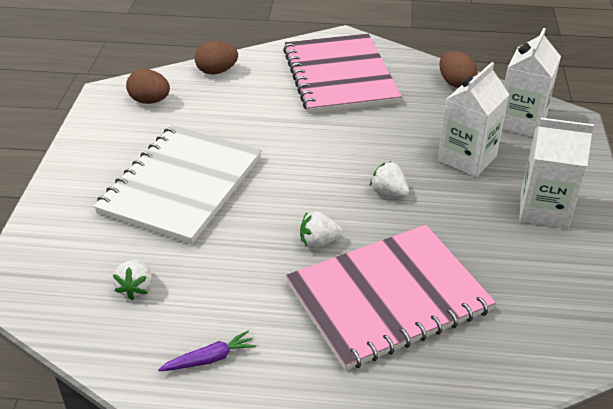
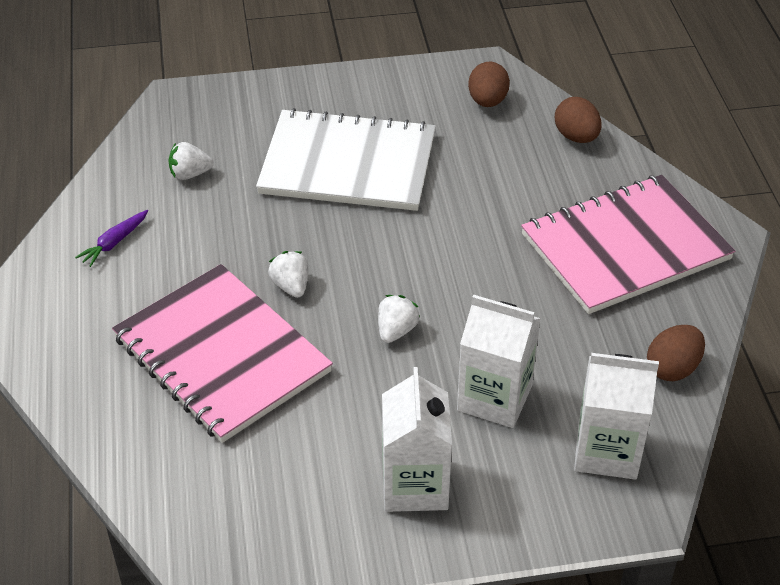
camera: 75 degrees right, 5 degrees up
purple carrot [158,331,256,371] -> purple carrot turned 75 degrees clockwise [75,210,148,267]

